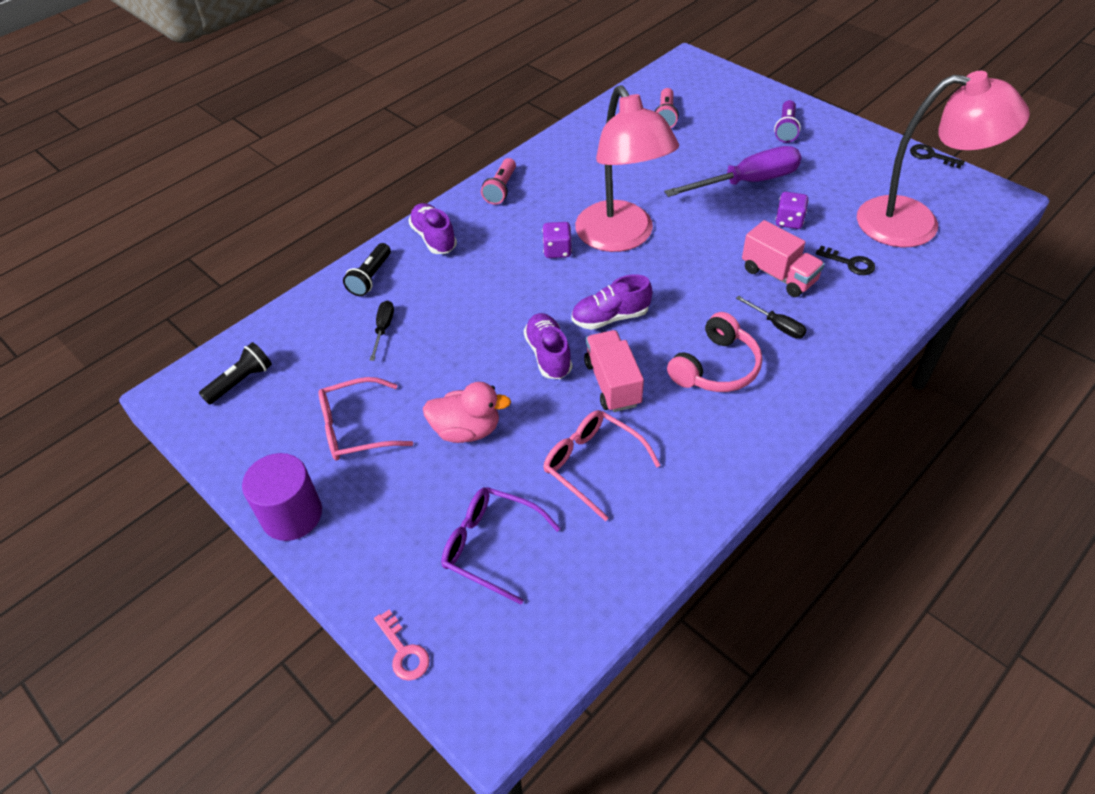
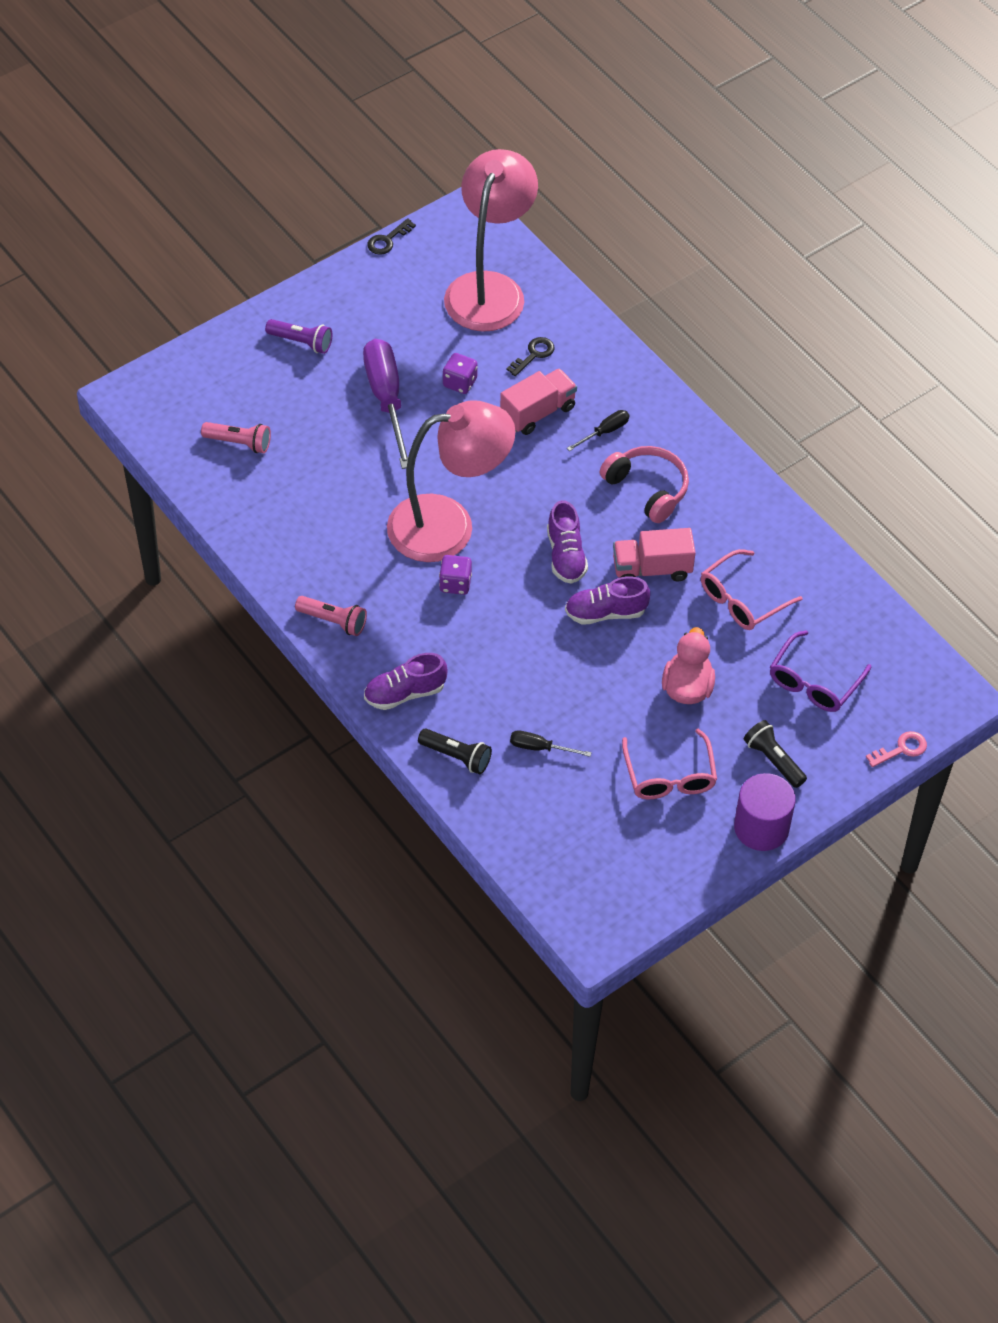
camera: 85 degrees left, 5 degrees up
black flashlight [199,342,272,404] -> black flashlight moved to [744,720,807,788]

